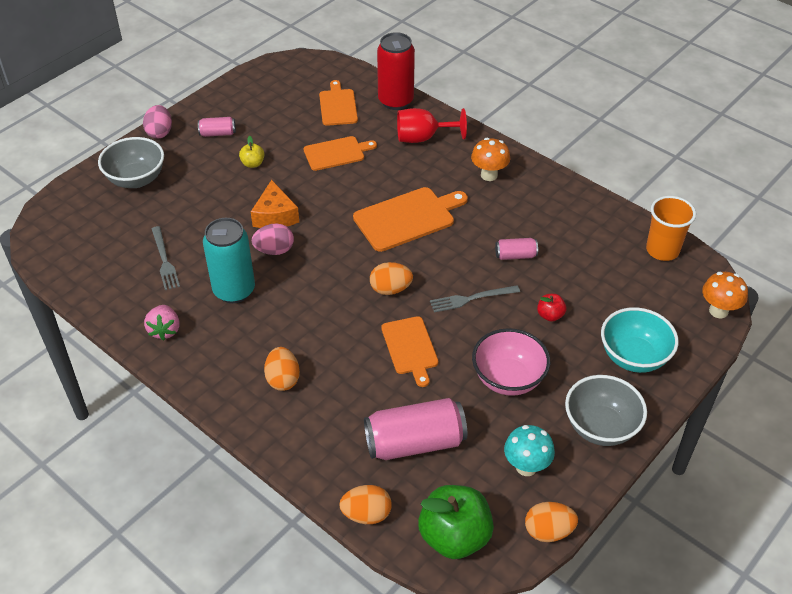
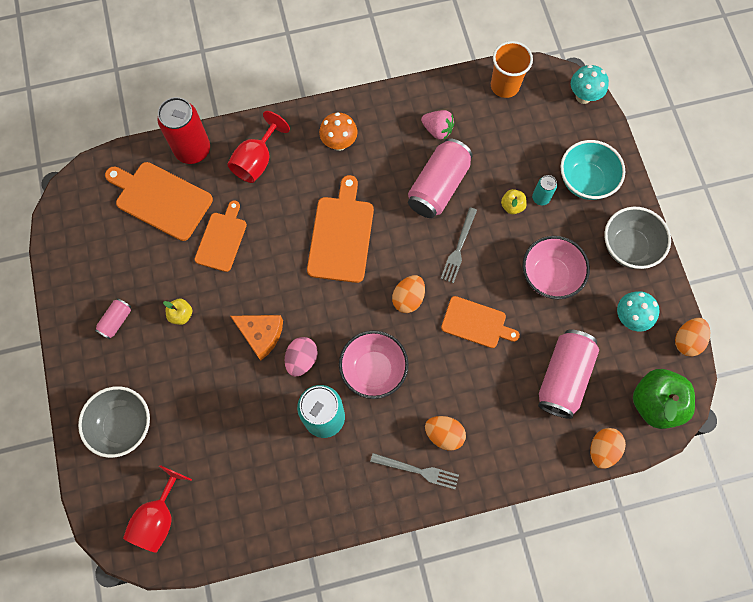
camera: 55 degrees left, 25 degrees up
pink egg [143,105,172,139] -> none
pink strawberry [144,305,180,341] -> pink strawberry moved to [421,110,454,140]
grey fork [152,226,180,290] -> grey fork moved to [370,453,459,489]
orange cutting board [319,80,358,126] -> orange cutting board [105,162,213,241], size x1.52
pink can [495,238,538,260] -> pink can [408,138,473,218], size x2.04
red apple [537,294,567,322] -> yellow apple [501,189,527,214]
orange mushroom [702,272,748,318] -> turquoise mushroom [571,65,609,104]
none -> red goblet [123,465,192,553]
none -> pink bowl [339,330,409,399]
none -> turquoise can [532,175,557,205]

